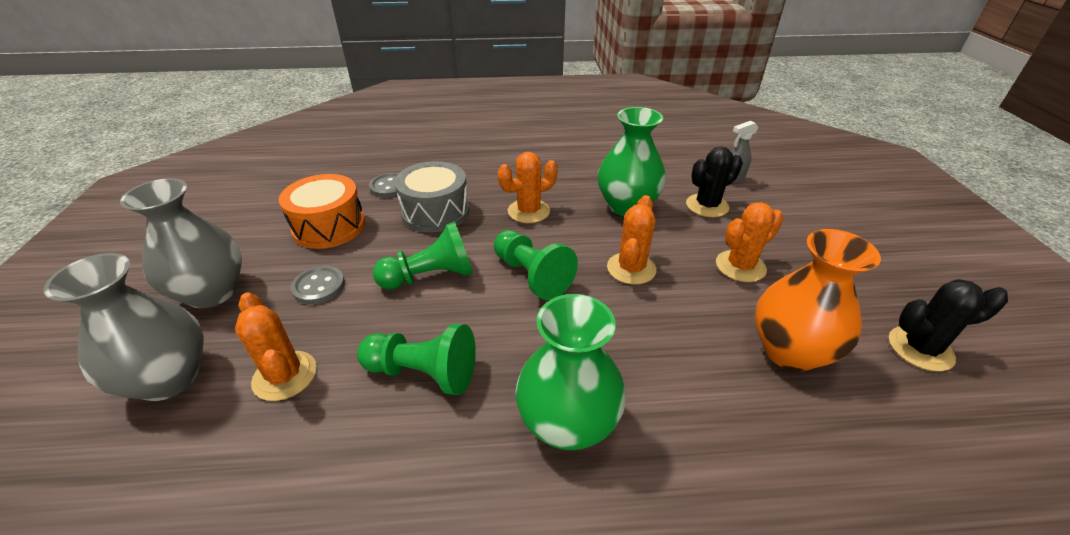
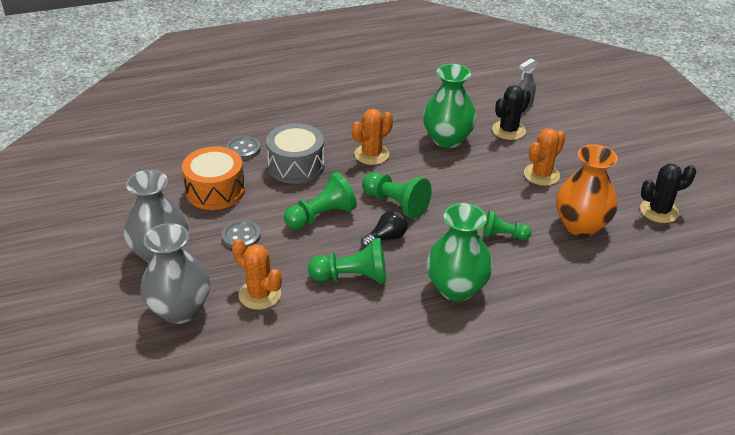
camera: 15 degrees left, 0 degrees up
orange cactus [607,195,657,285] -> none
none -> black light bulb [361,210,408,247]
none -> green pawn [483,210,532,240]

